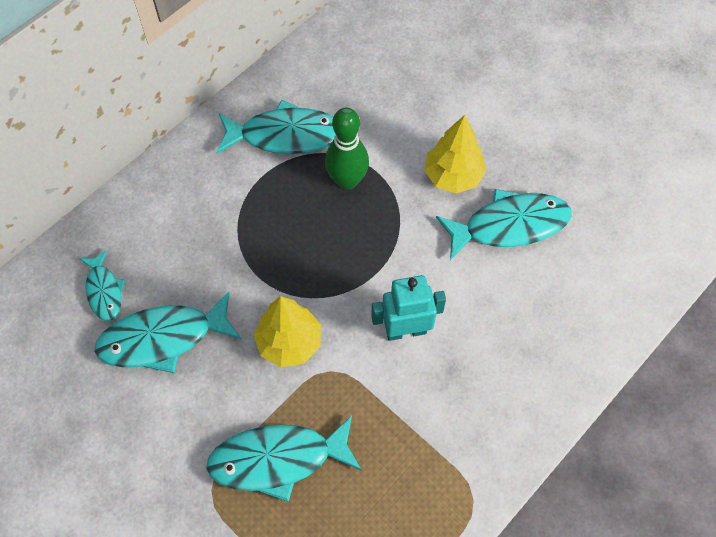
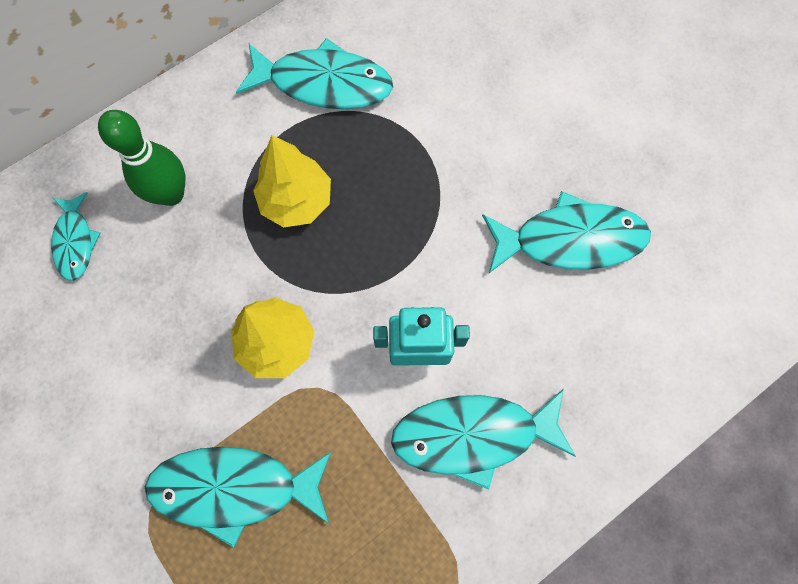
camera: 10 degrees right, 10 degrees up
turquoise fish [94,292,241,373] -> turquoise fish moved to [391,389,576,490]
green bowling pin [325,108,369,190] -> green bowling pin moved to [98,110,185,206]
yellow tree [424,115,486,193] -> yellow tree moved to [253,135,331,227]

